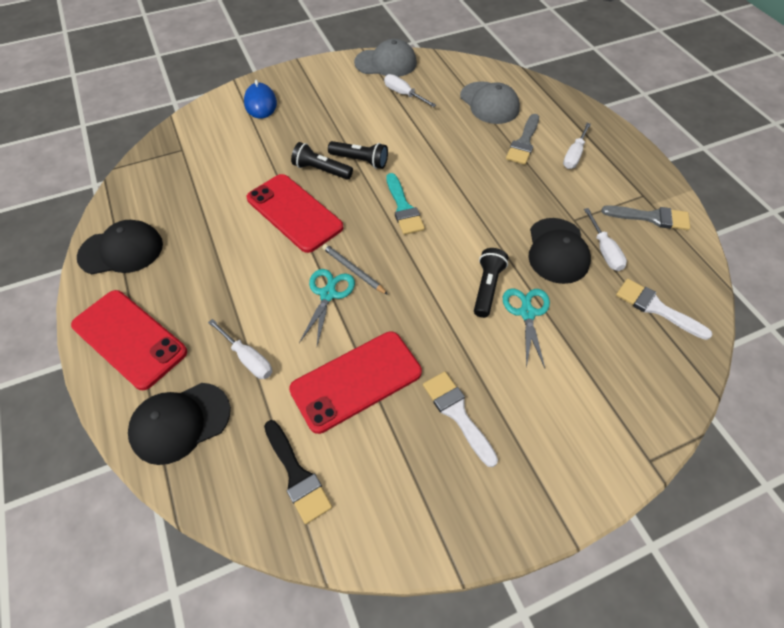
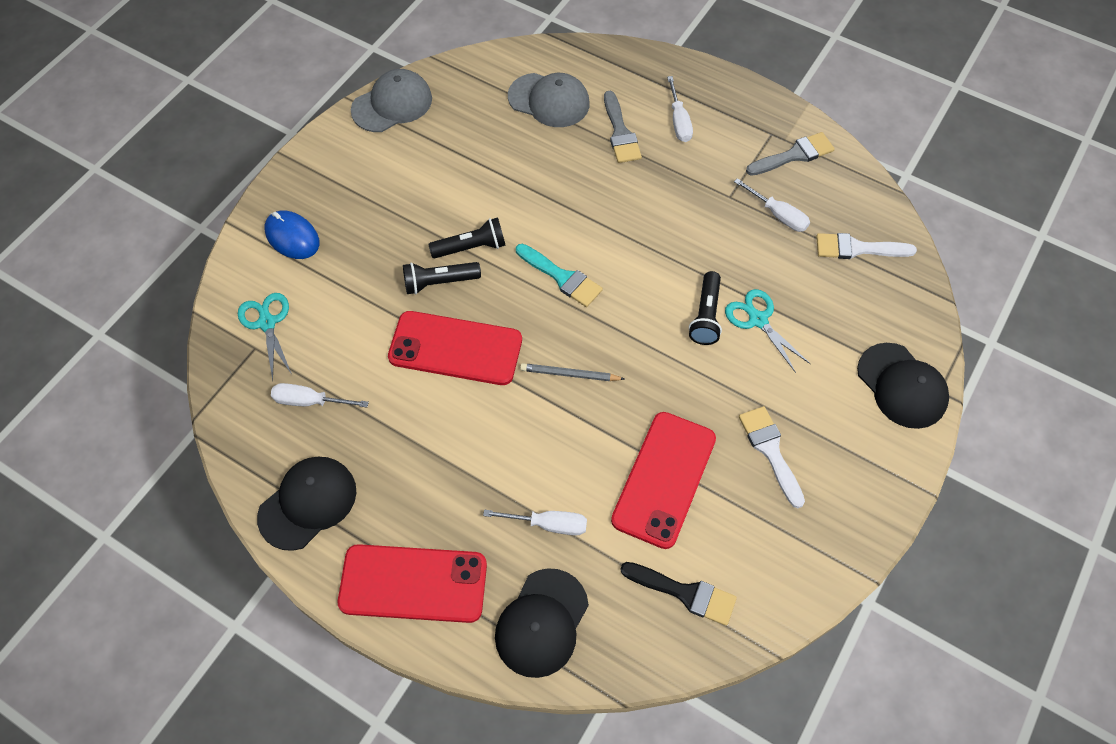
camera: 35 degrees left, 5 degrees up
turquoise scissors [299,269,355,345] -> turquoise scissors moved to [238,293,292,381]
white screwdriver [384,74,436,107] -> white screwdriver moved to [271,383,369,407]
white brush [423,372,498,467] -> white brush turned 45 degrees clockwise [739,406,805,508]
black flashlight [474,248,508,318] -> black flashlight turned 150 degrees counterclockwise [689,271,722,345]
black cap [529,218,591,284] -> black cap moved to [857,343,949,429]

